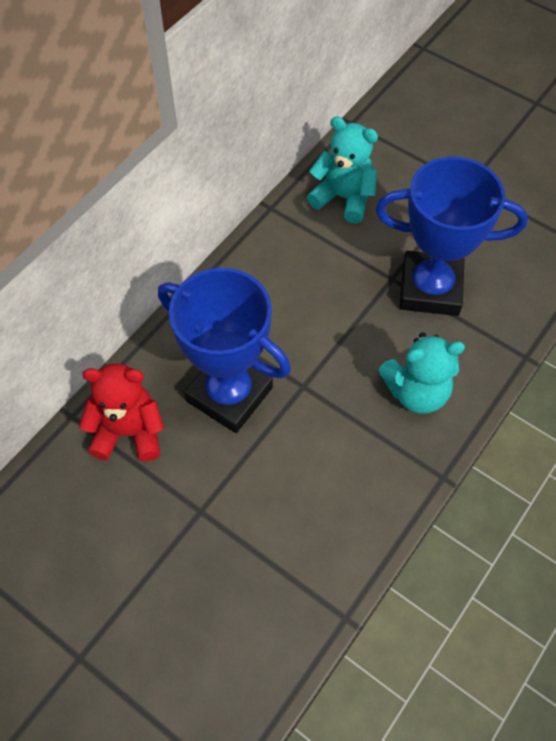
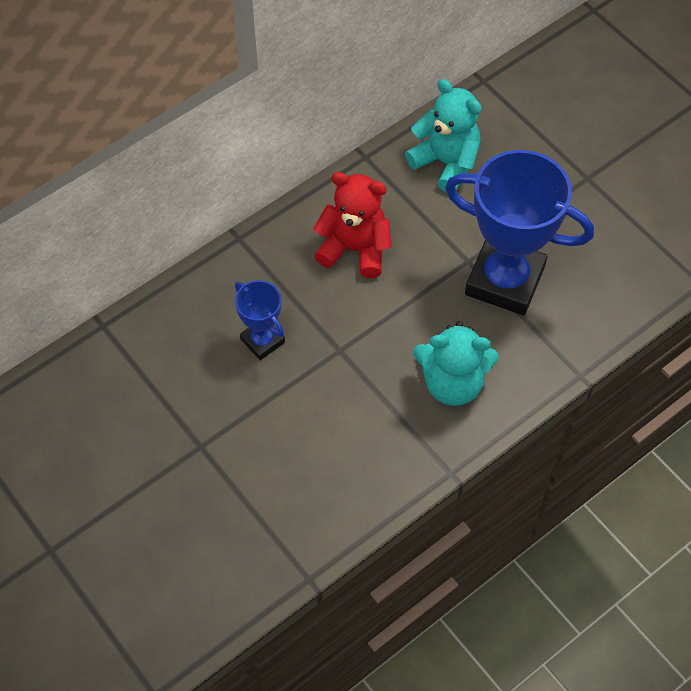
camera: 15 degrees right, 0 degrees up
red teddy bear [79,363,164,461] -> red teddy bear moved to [313,172,392,278]
blue trophy [158,268,291,433] -> blue trophy [235,280,285,360], size x0.49

